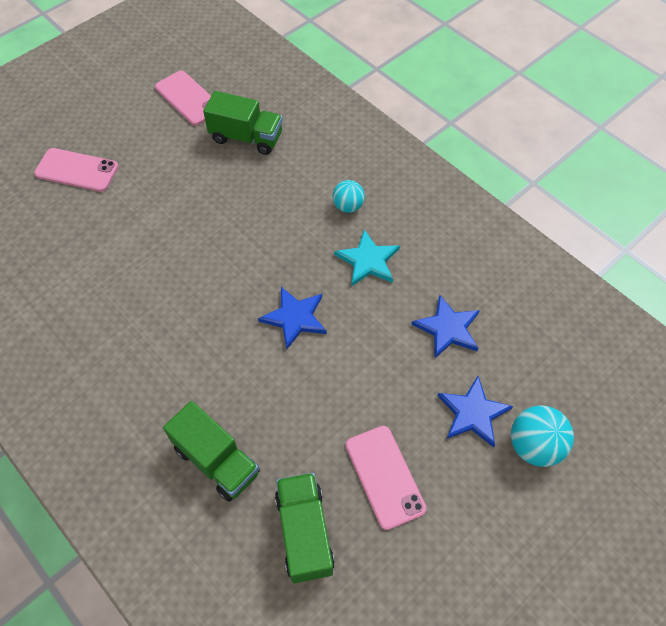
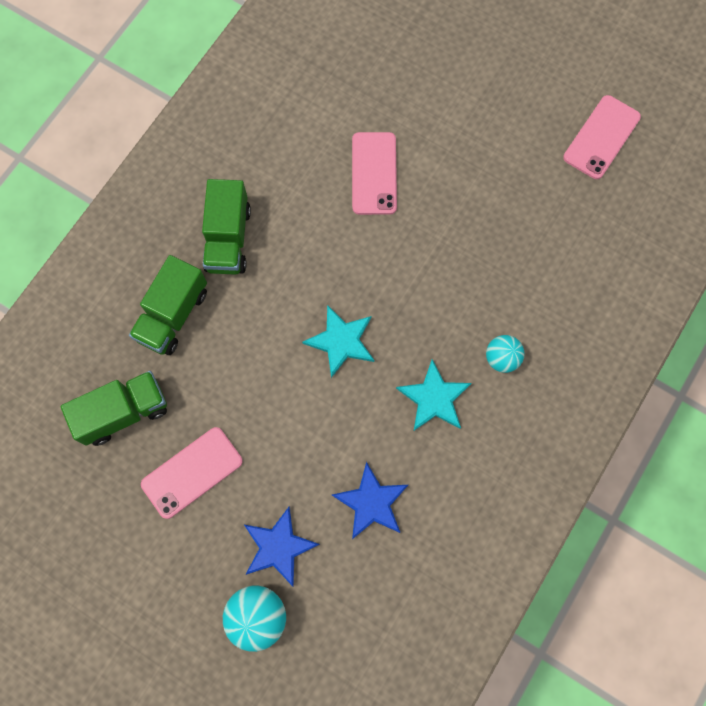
camera: 75 degrees right, 15 degrees up
pink phone [34,148,119,192] -> pink phone moved to [352,132,397,215]
green truck [203,91,283,155] -> green truck moved to [202,179,251,275]
blue star [258,287,327,350] -> turquoise star [302,305,374,378]

